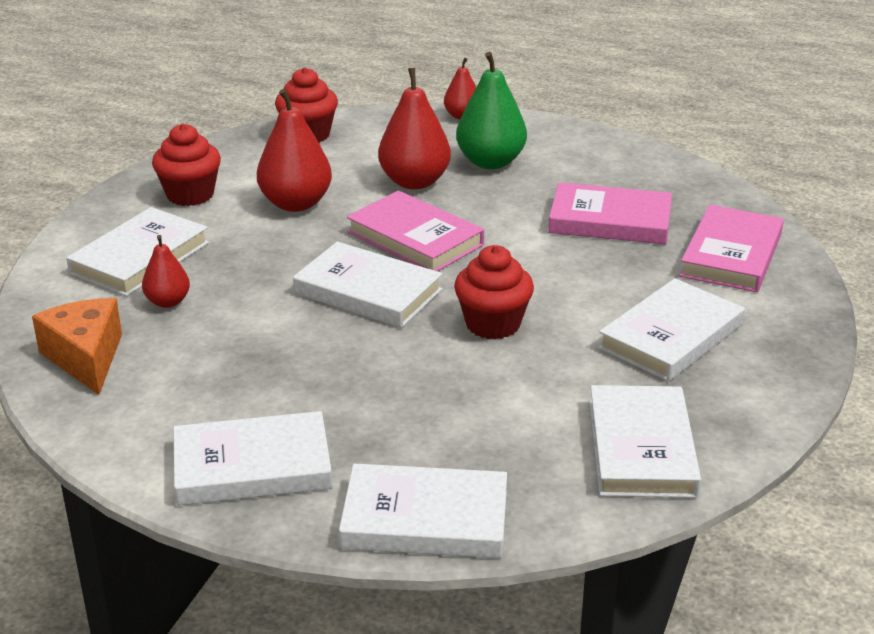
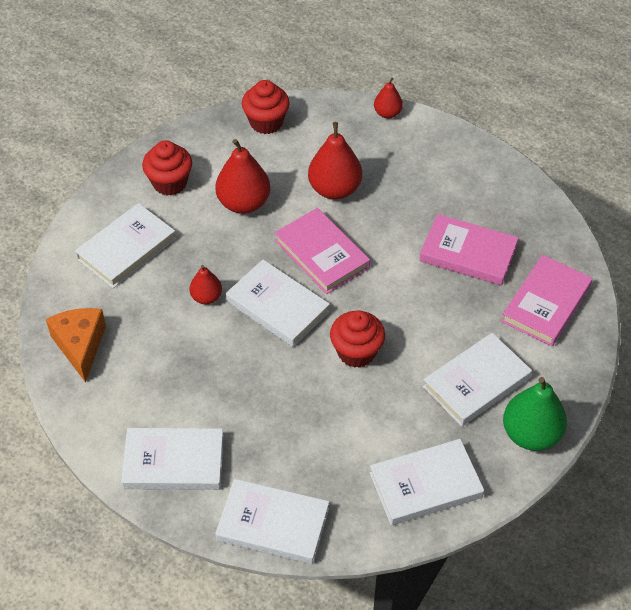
camera: 10 degrees right, 20 degrees up
red pear [142,235,190,308] -> red pear moved to [189,265,222,304]
green pear [456,52,527,169] -> green pear moved to [503,377,567,451]
white book [589,385,701,498] -> white book turned 60 degrees clockwise [370,439,484,525]

